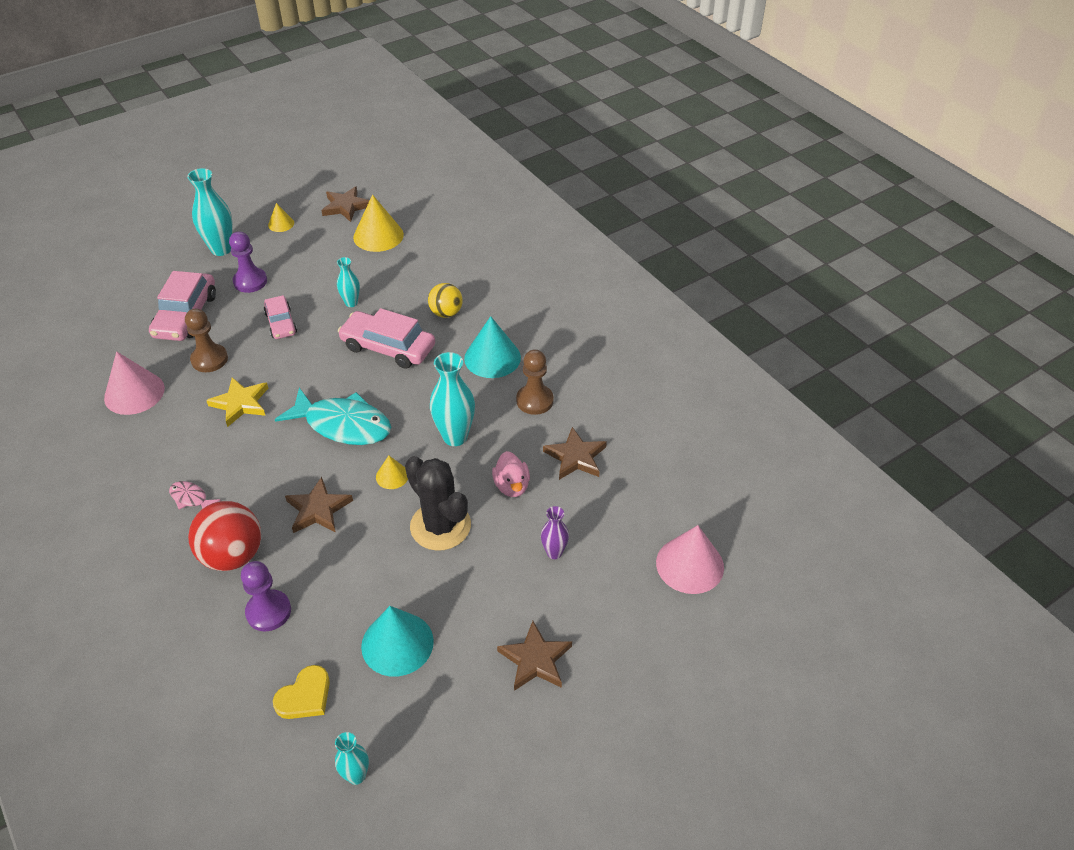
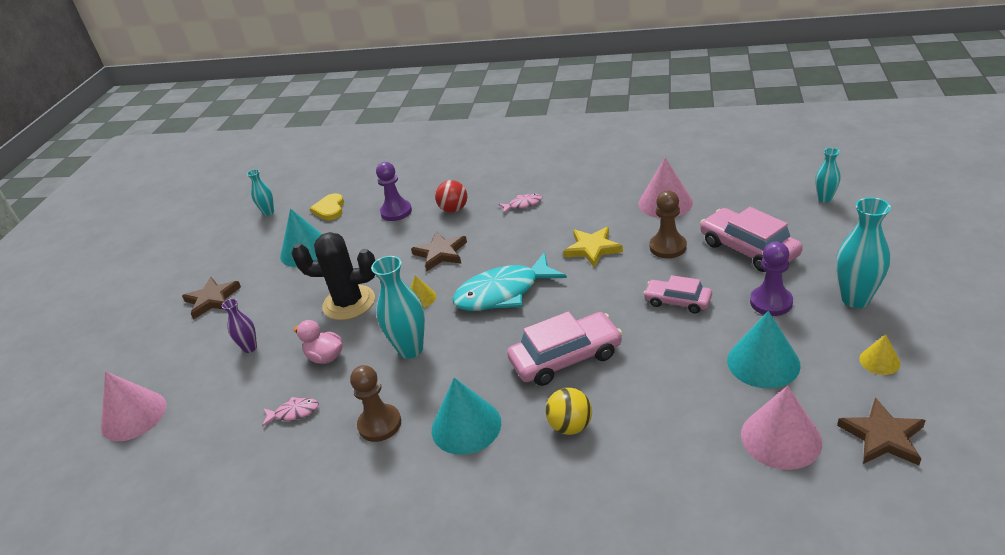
camera: 140 degrees right, 10 degrees down
red ball [188,501,261,571] -> red ball [435,180,467,213], size x0.62
turquoise vase [337,257,360,307] -> turquoise vase moved to [815,148,841,203]
yellow cone [353,195,404,252] -> pink cone [741,386,822,470]
brown star [543,427,607,480] -> pink fish [262,397,319,427]
none -> turquoise cone [727,311,801,388]

